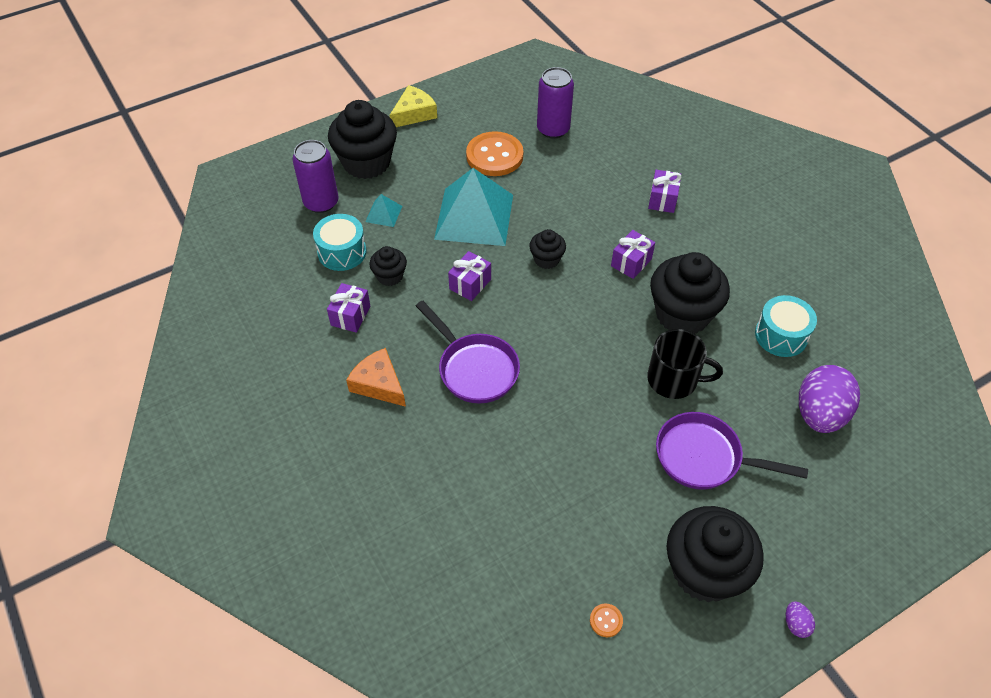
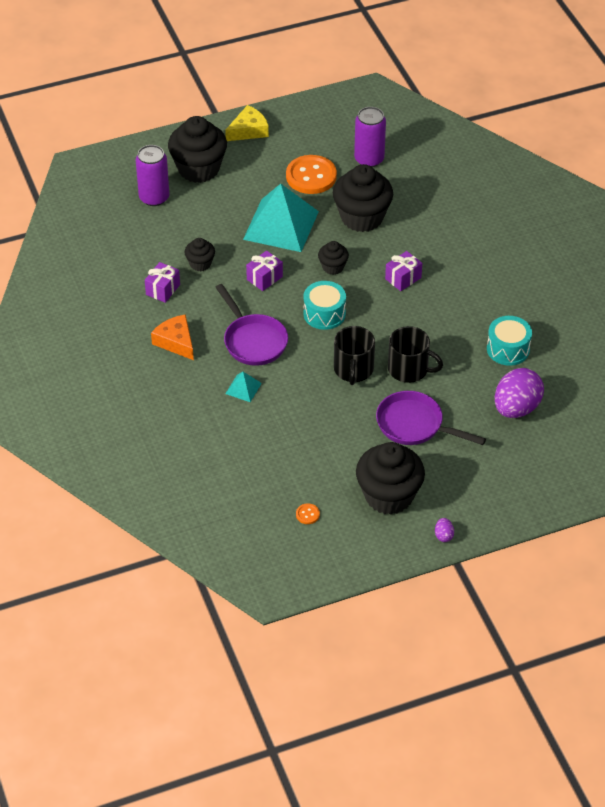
camera: 10 degrees right, 5 degrees down
turquoise drum [313,214,367,271] -> turquoise drum moved to [303,281,346,330]
turquoise pyramid [365,194,402,227] -> turquoise pyramid moved to [226,372,262,402]
purple gift [648,170,681,213] -> none
black cupcake [650,252,730,334] -> black cupcake moved to [333,164,393,232]
none -> black mug [334,326,375,385]

